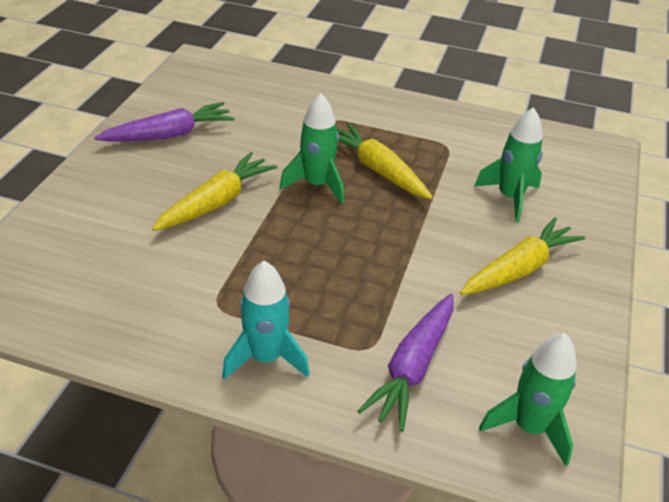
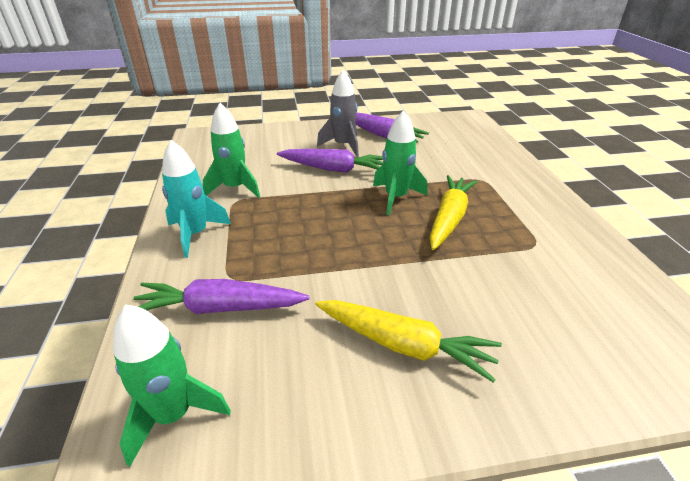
camera: 65 degrees right, 5 degrees down
yellow carrot [152,152,277,231] -> purple carrot [277,149,383,172]
green rocket [475,107,543,223] -> green rocket moved to [203,103,260,198]
none -> grey rocket [317,70,359,157]

